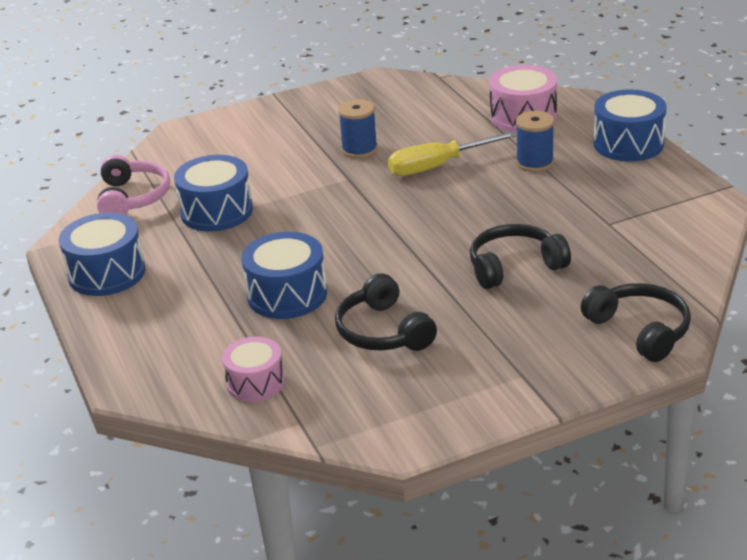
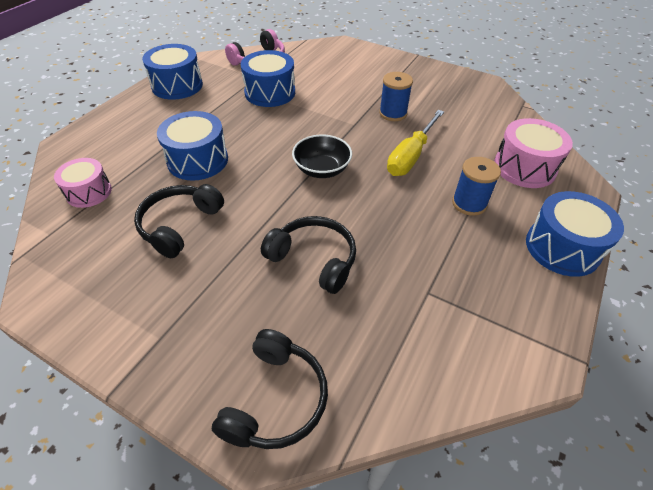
camera: 50 degrees right, 15 degrees up
yellow screwdriver [388,131,517,176] -> yellow screwdriver turned 90 degrees counterclockwise [387,110,444,176]
none -> black bowl [292,135,352,178]

